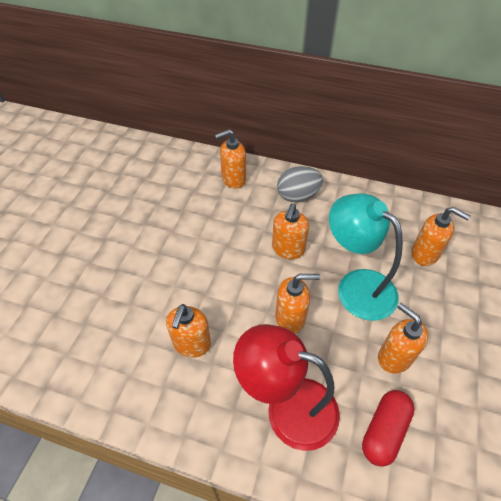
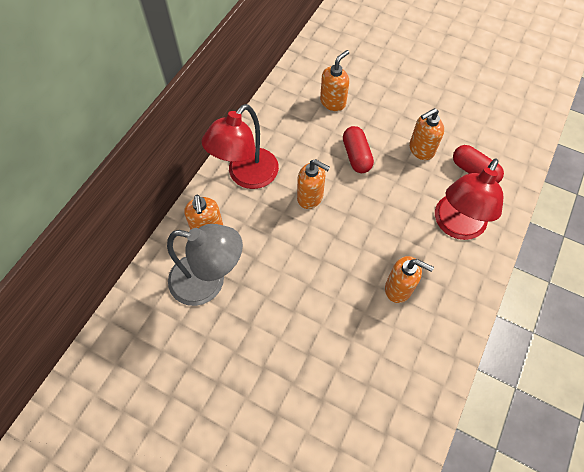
camera: 80 degrees left, 10 degrees up
orange soap dispenser [275,274,320,333] -> none
grey egg [277,166,323,202] -> red lamp [202,104,279,189]
turquoise lamp [329,194,403,321] -> red capsule [343,126,374,173]
none -> grey lamp [167,224,243,306]

